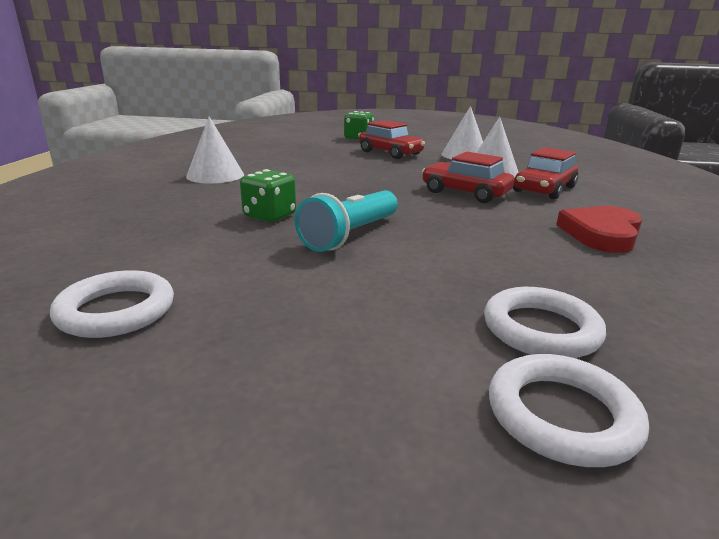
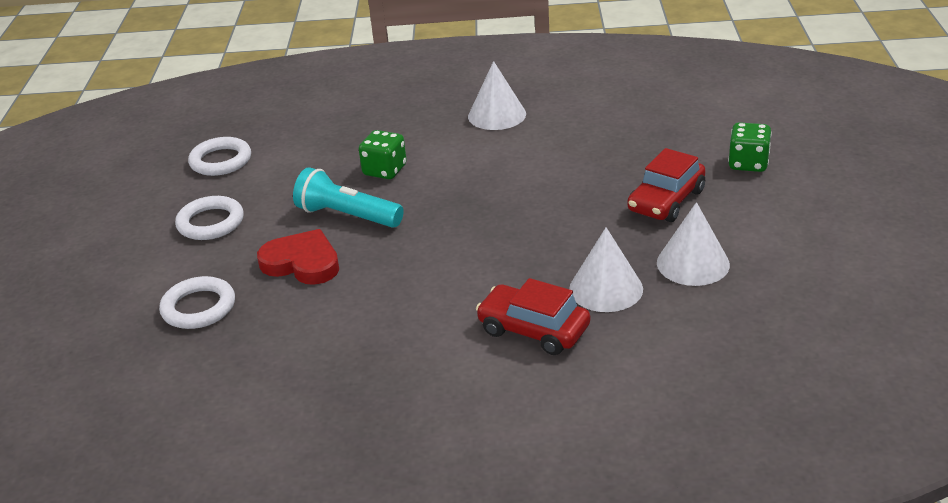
camera: 85 degrees right, 10 degrees up
red car [422,152,515,203] -> none
white ring [489,354,649,467] -> white ring moved to [175,196,244,240]
red heart [556,206,642,253] -> red heart moved to [257,229,339,285]

